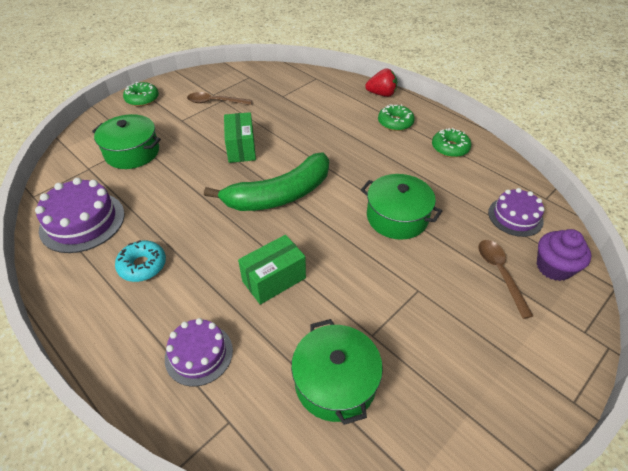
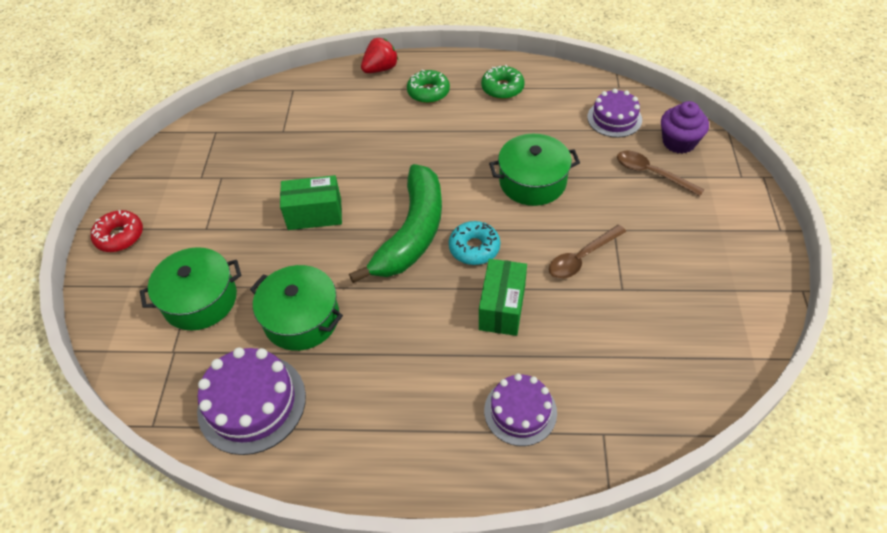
camera: 40 degrees left, 5 degrees up
turquoise donut [115,240,166,282] -> turquoise donut moved to [449,221,500,265]
green donut [123,82,159,106] -> red donut [91,210,143,252]
brown spoon [187,92,252,105] -> brown spoon moved to [549,225,626,279]
green box [224,112,256,163] -> green box turned 45 degrees counterclockwise [280,175,342,230]
green pot [291,319,383,425] -> green pot moved to [250,265,343,351]

